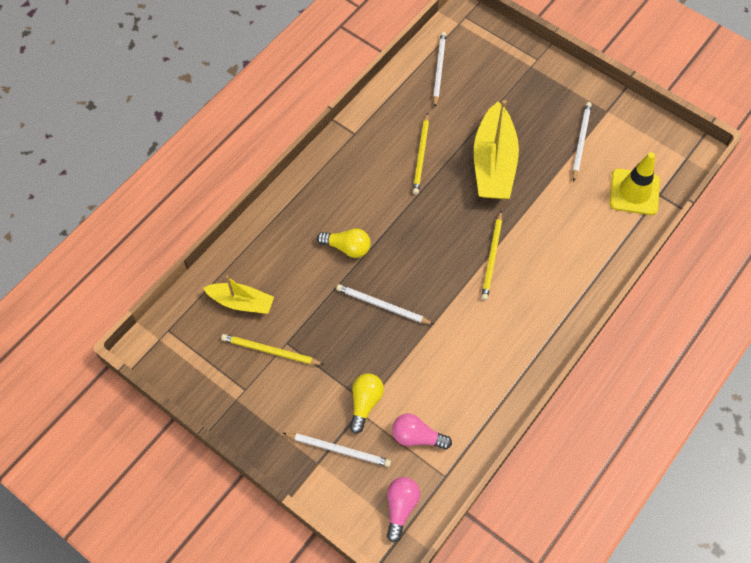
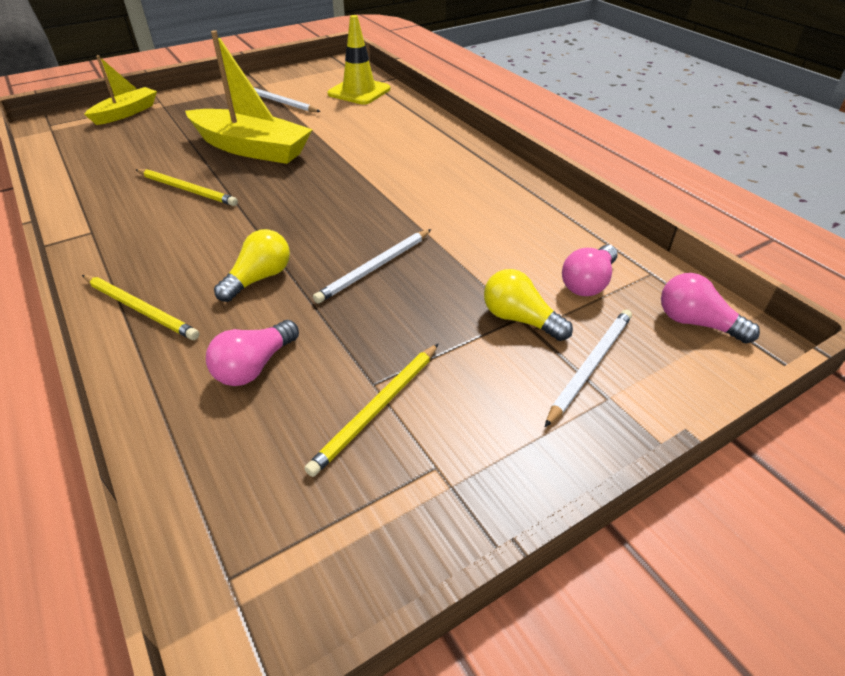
camera: 70 degrees left, 20 degrees down
yellow boat [203,276,274,314] -> yellow boat moved to [84,55,157,125]
white pencil [433,32,446,107] -> none
yellow pencil [481,211,502,300] -> yellow pencil moved to [82,275,199,340]
none -> pink light bulb [206,320,299,386]

